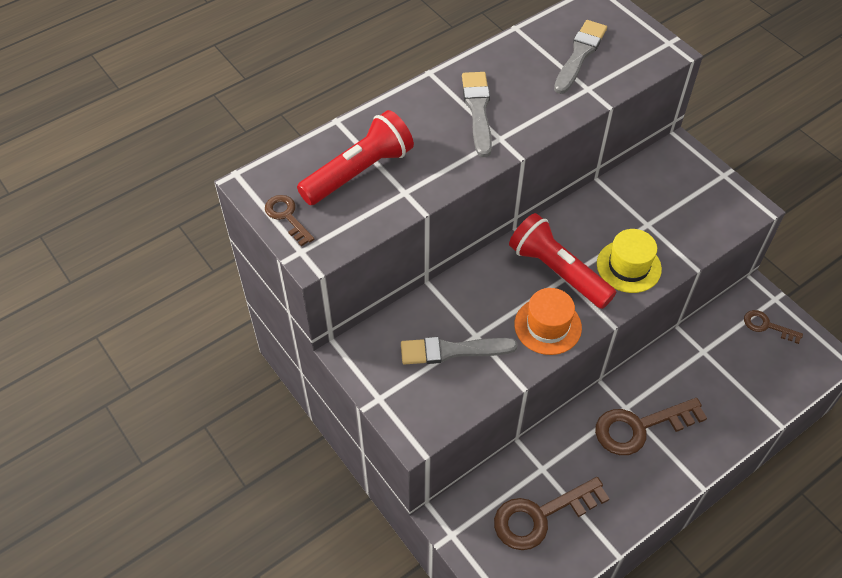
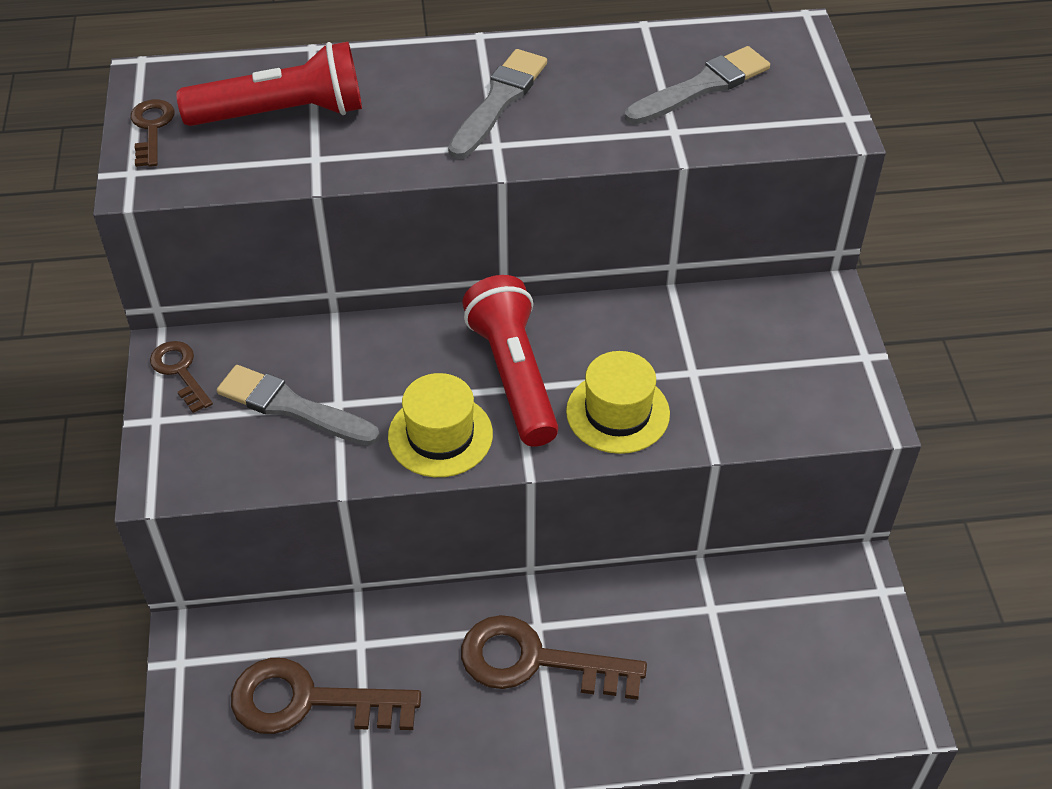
camera: 30 degrees right, 5 degrees down
orange hat [514,288,582,355] -> yellow hat [388,373,493,477]
brown key [744,310,803,344] -> brown key moved to [150,341,213,413]

